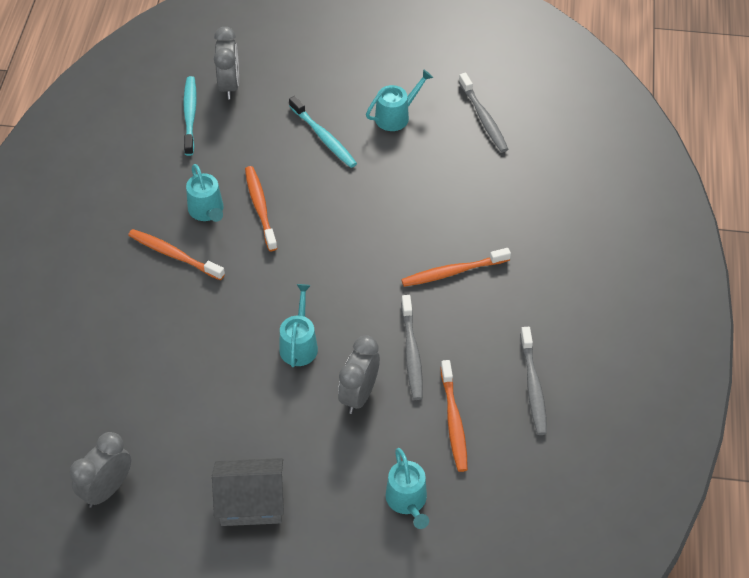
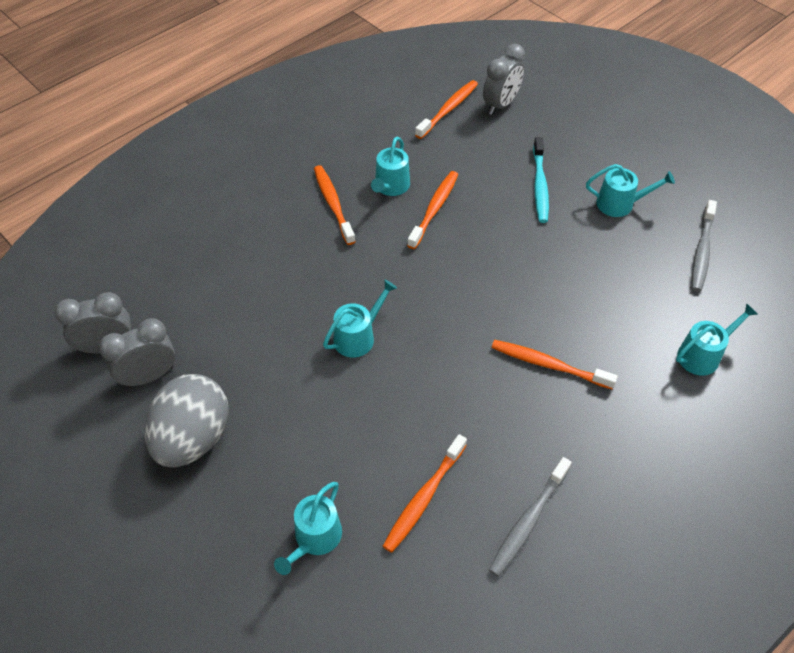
camera: 40 degrees right, 0 degrees up
turquoise toothbrush [183,76,197,156] -> orange toothbrush [415,80,478,139]
grey house [212,458,284,526] -> grey egg [144,374,229,468]
grey clock [338,335,380,414] -> grey clock moved to [99,318,175,388]
grey toothbrush [401,295,423,400] -> none
none -> turquoise watering can [676,303,758,376]

